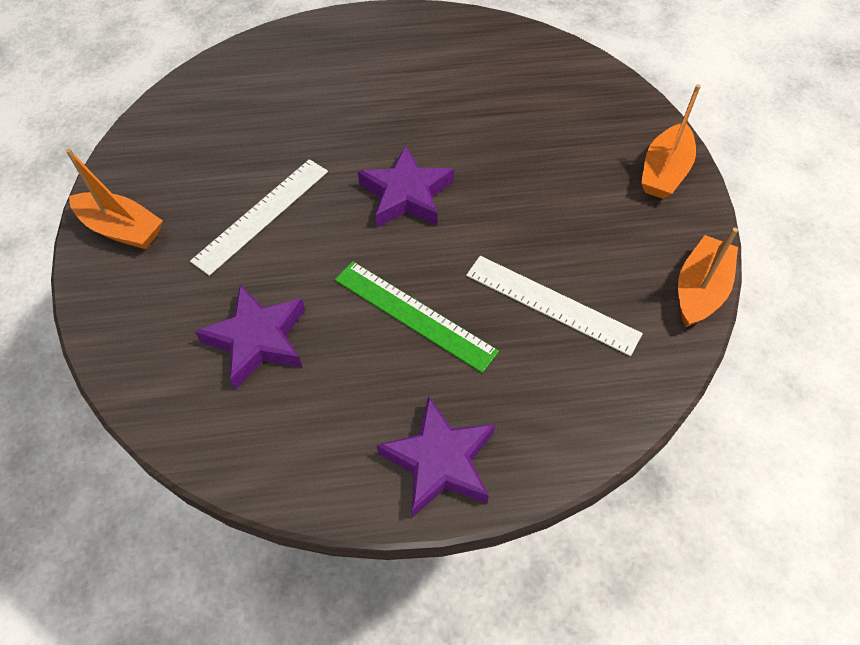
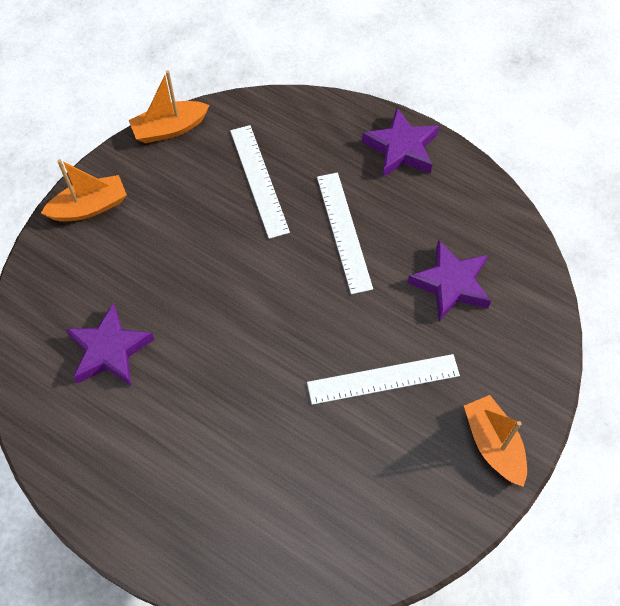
camera: 140 degrees left, 5 degrees up
green ruler [335,261,499,373] -> white ruler [317,173,373,294]
purple star [358,145,454,227] -> purple star moved to [66,303,155,386]

